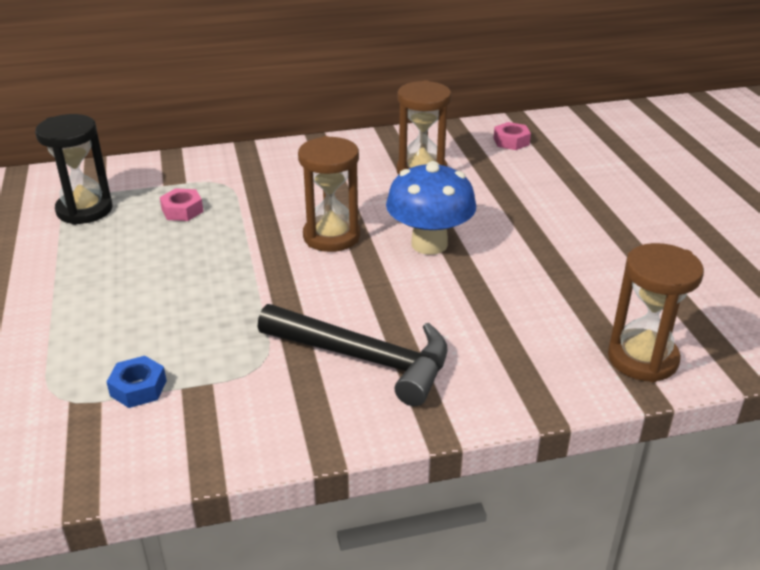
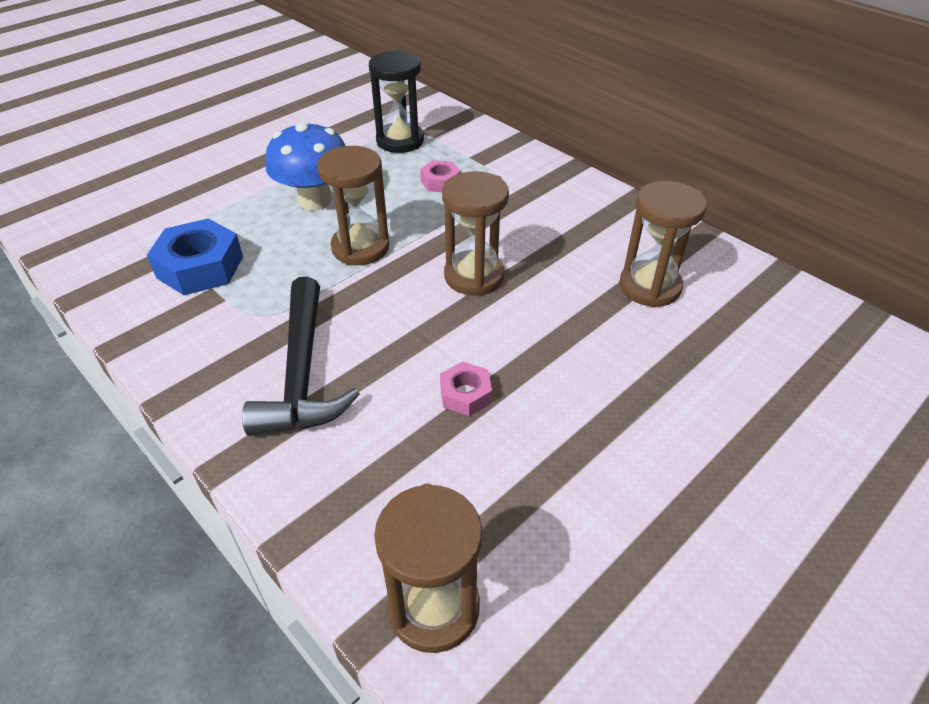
camera: 60 degrees right, 10 degrees up
blue nut [107,356,167,408] -> blue nut [147,219,243,295], size x1.83
blue mushroom [386,161,476,255] -> blue mushroom moved to [266,121,345,211]
pink nut [494,122,531,150] -> pink nut moved to [440,361,492,416]
none -> brown hourglass [317,146,389,265]

